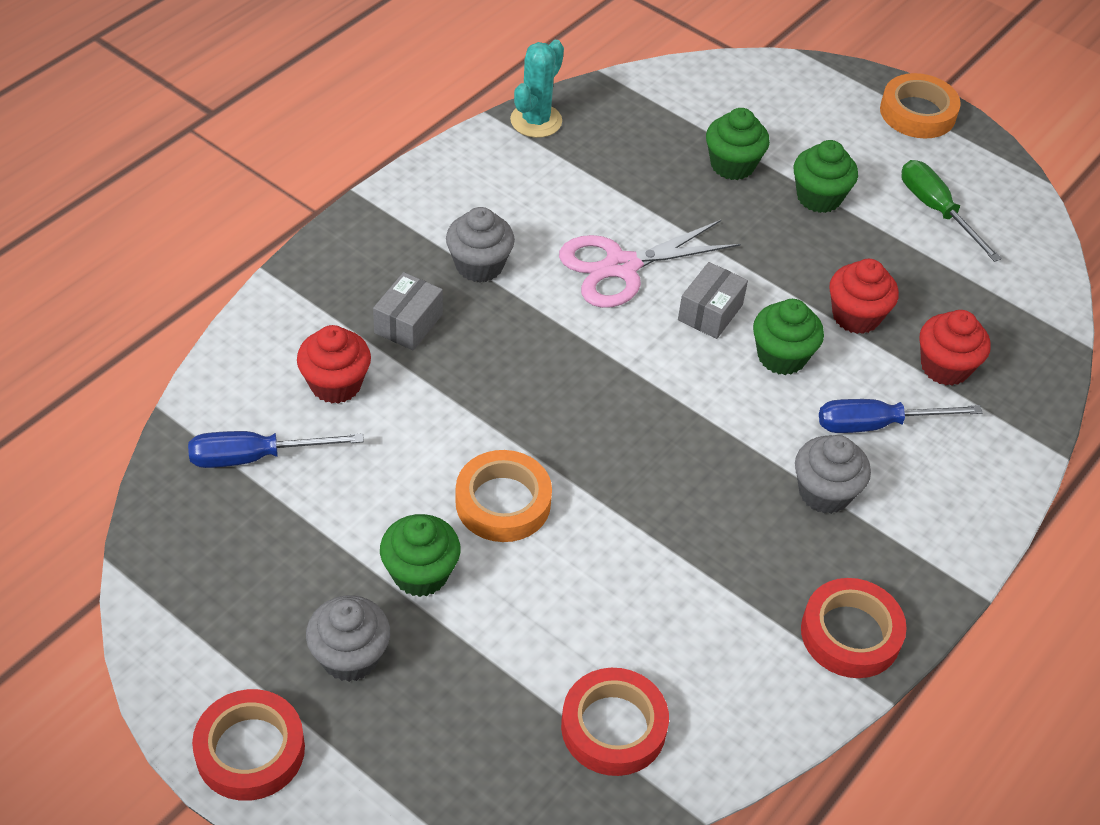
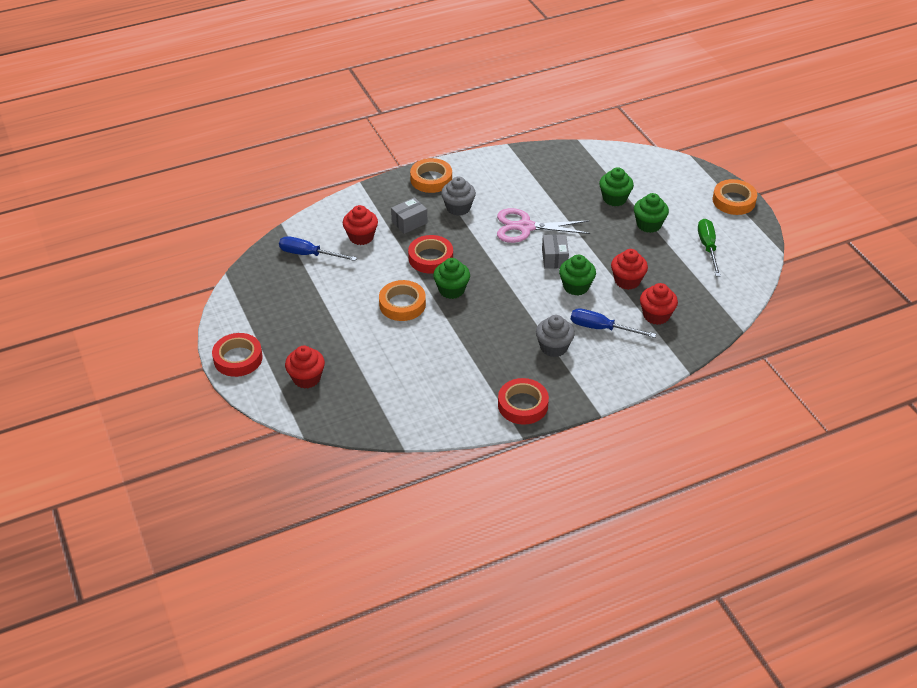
camera: 30 degrees right, 5 degrees down
grey cupcake [306,595,390,682] -> none
green cupcake [380,514,461,597] -> green cupcake moved to [433,258,470,299]
turquoise cactus [510,40,564,138] -> none
red tape [561,668,669,776] -> red tape moved to [408,235,453,274]
grey box [678,262,748,339] -> grey box turned 60 degrees counterclockwise [542,234,569,269]
none -> red cupcake [285,346,325,389]
none -> orange tape [410,158,452,193]

